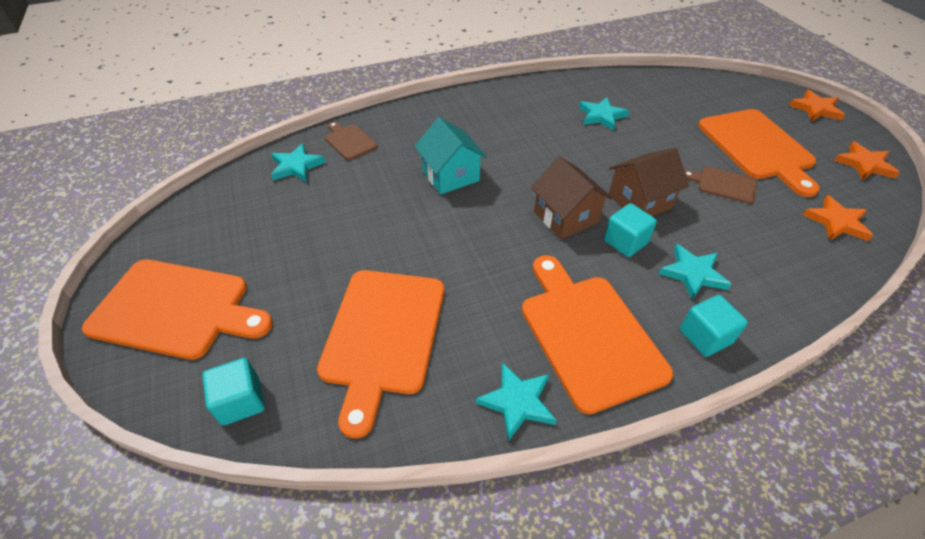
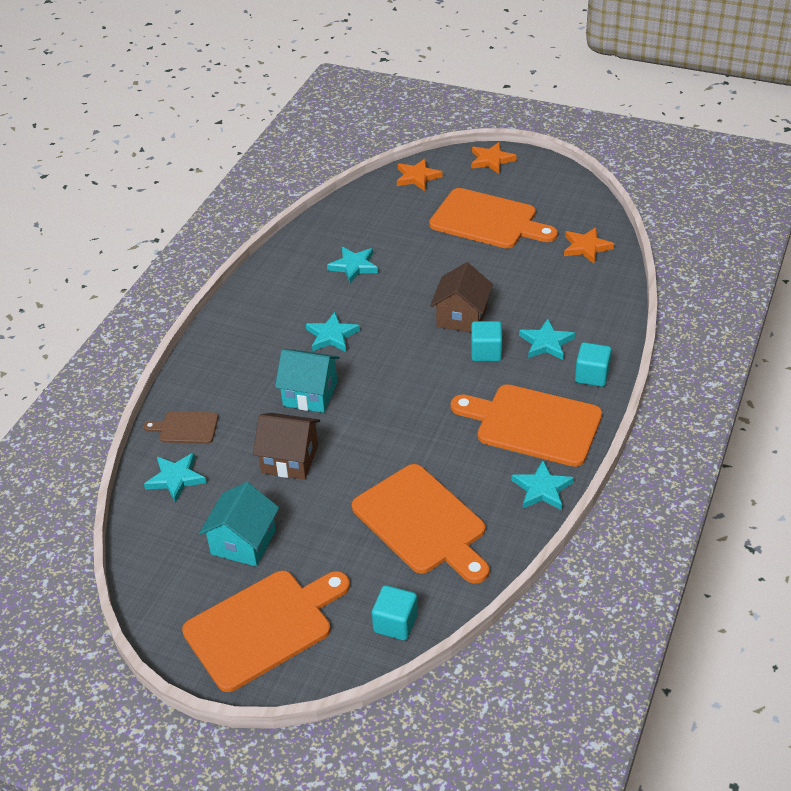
camera: 45 degrees left, 5 degrees down
brown house [531,156,612,239] -> brown house moved to [253,413,320,480]
brown cutting board [684,167,757,204] -> none
orange star [834,141,900,180] -> orange star moved to [397,159,443,191]
none -> turquoise house [199,482,279,566]
none -> turquoise star [306,312,360,352]

